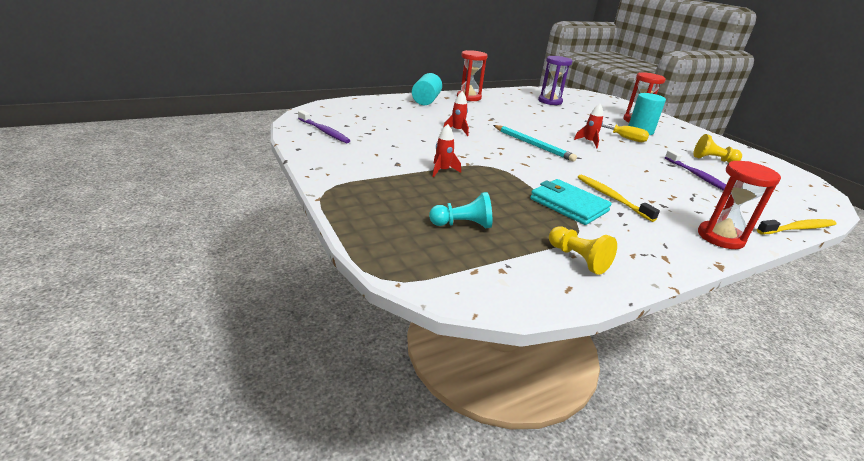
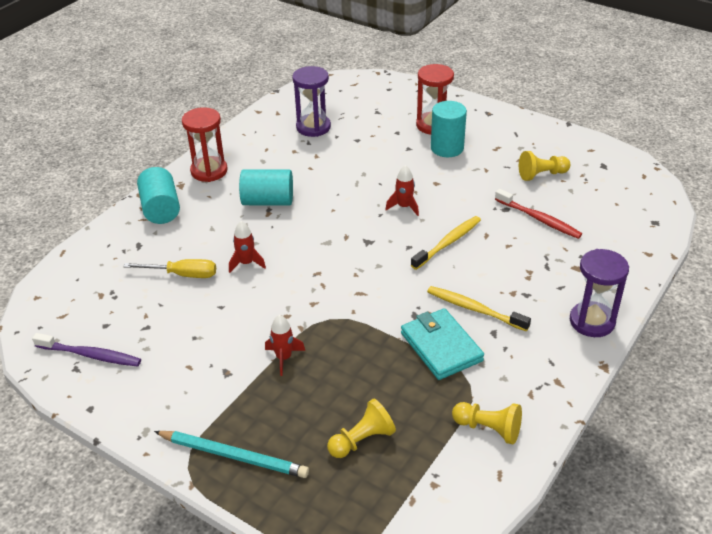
camera: 25 degrees left, 10 degrees up
turquoise pawn [429,192,492,228] -> yellow pawn [327,399,396,458]
turquoise pencil [493,125,577,162] -> turquoise pencil moved to [154,431,309,478]
turquoise wallet [530,179,612,225] -> turquoise wallet turned 45 degrees clockwise [401,308,484,380]
yellow screwdriver [584,120,649,142] -> yellow screwdriver moved to [123,259,216,278]
purple toothbrush [665,150,731,194] -> red toothbrush [495,189,582,239]
red hourglass [698,161,781,249] -> purple hourglass [570,249,629,337]
yellow toothbrush [757,219,836,235] -> yellow toothbrush moved to [411,216,481,270]
none -> turquoise cylinder [239,169,293,206]

